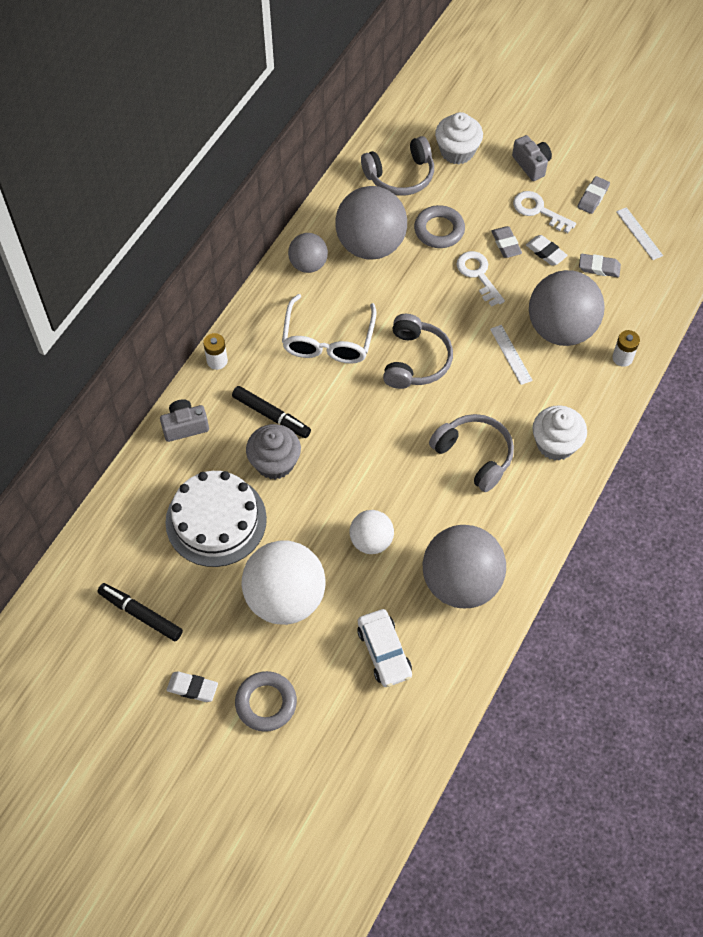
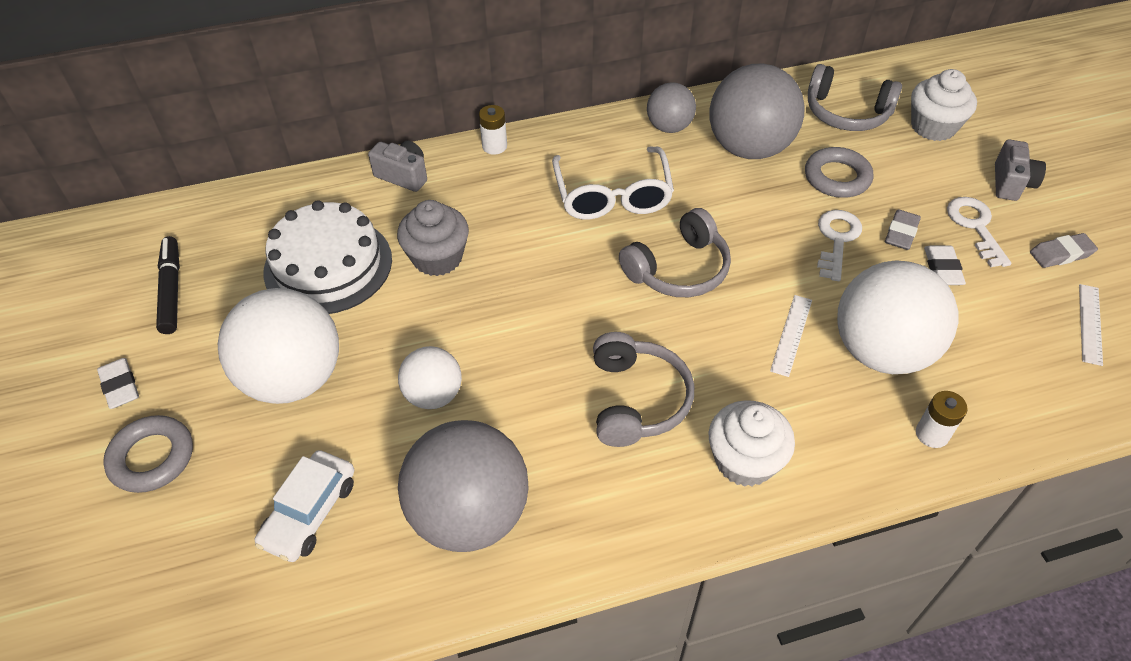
camera: 45 degrees right, 10 degrees down
black marker [232,386,311,438] -> none
white glasses [282,294,377,364] -> white glasses turned 60 degrees counterclockwise [552,146,674,219]
grey ball [529,270,605,346] -> white ball [837,260,958,374]
grey eraser [579,254,621,277] -> none

